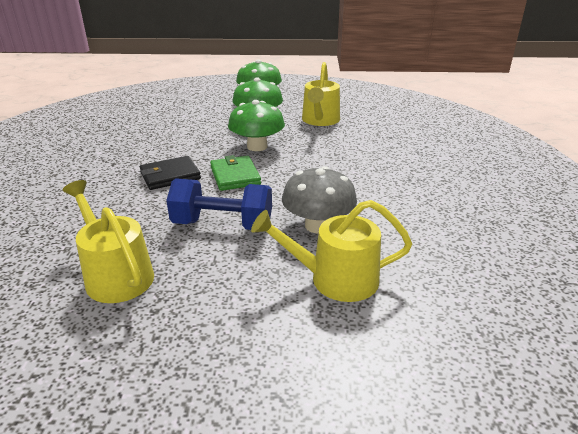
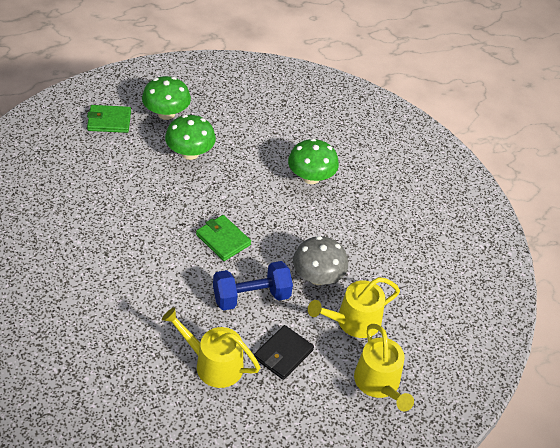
camera: 30 degrees left, 15 degrees up
black wallet [140,156,201,190] -> black wallet moved to [254,325,314,380]
green mushroom [228,100,285,151] -> green mushroom moved to [288,139,339,184]
yellow watering can [302,62,340,126] -> yellow watering can moved to [354,324,414,411]
none -> green wallet [87,105,131,133]

